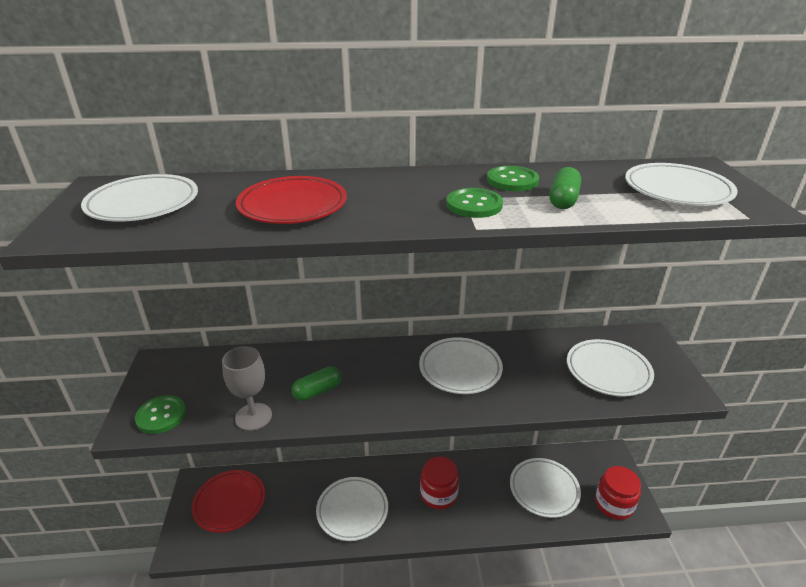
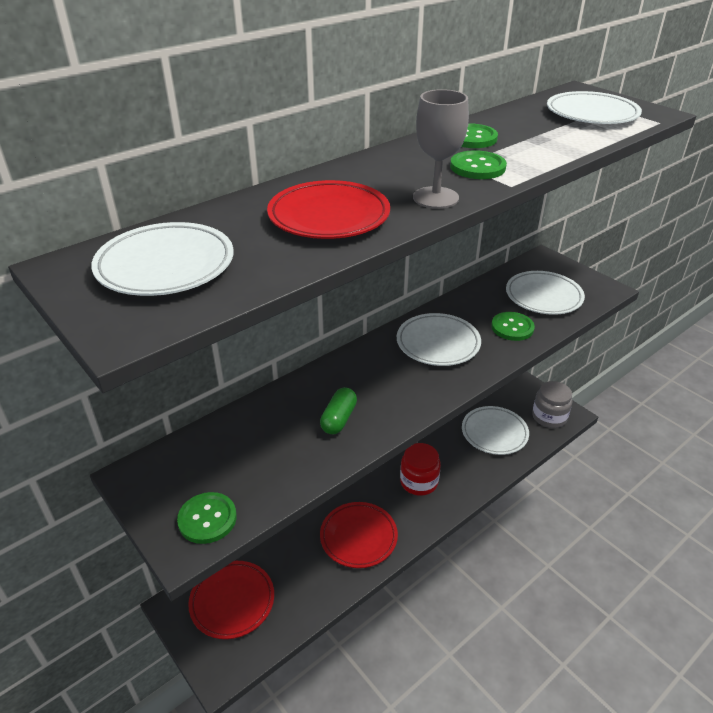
camera: 35 degrees left, 5 degrees up
grey goblet [222,346,272,431] -> grey goblet moved to [413,89,469,209]
white plate [316,477,388,541] -> red plate [320,502,398,568]
green capsule [549,167,581,209] -> none
red jar [595,466,641,520] -> grey jar [532,381,572,428]
none -> green button [491,312,535,341]

